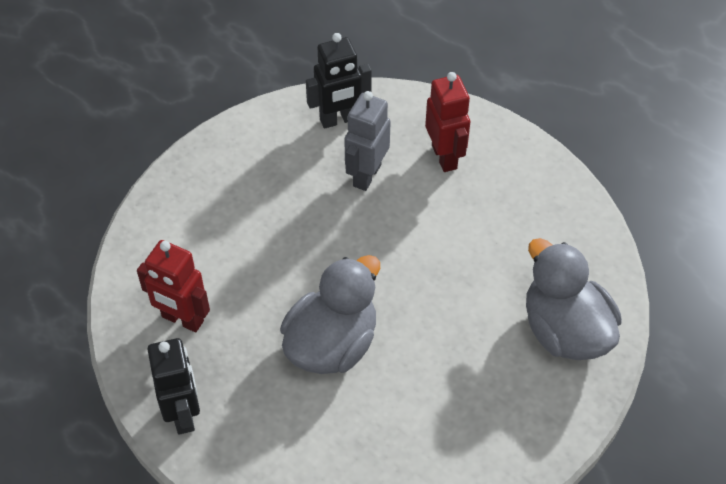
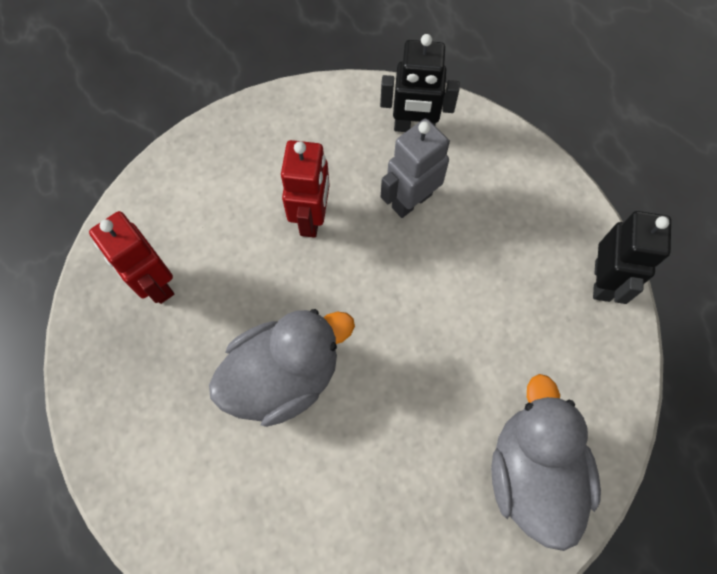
camera: 25 degrees right, 15 degrees up
black robot [147,338,200,435] -> black robot moved to [593,211,671,304]
red robot [425,72,470,172] -> red robot moved to [281,140,330,238]

